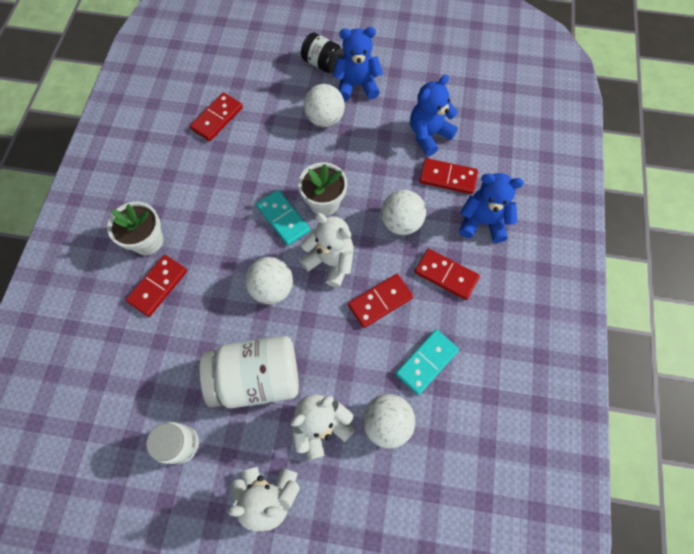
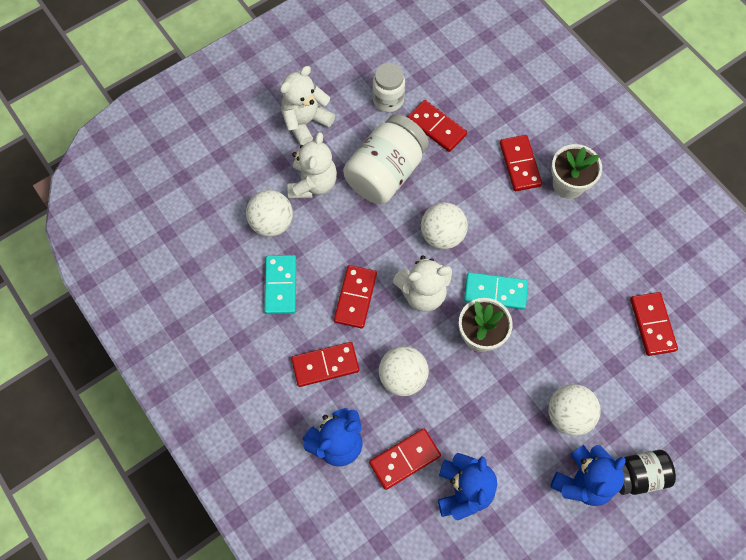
camera: 135 degrees right, 0 degrees up
none -> red domino [408,100,467,152]

